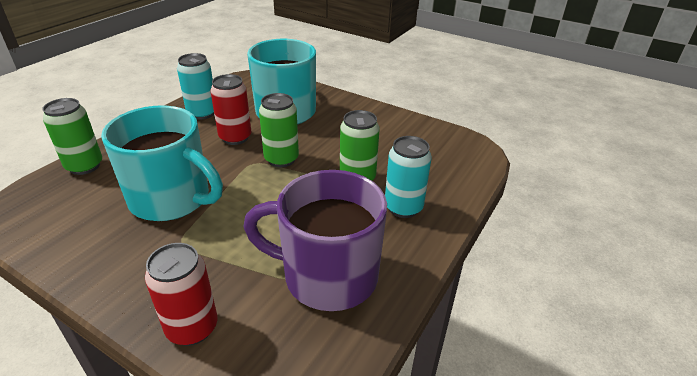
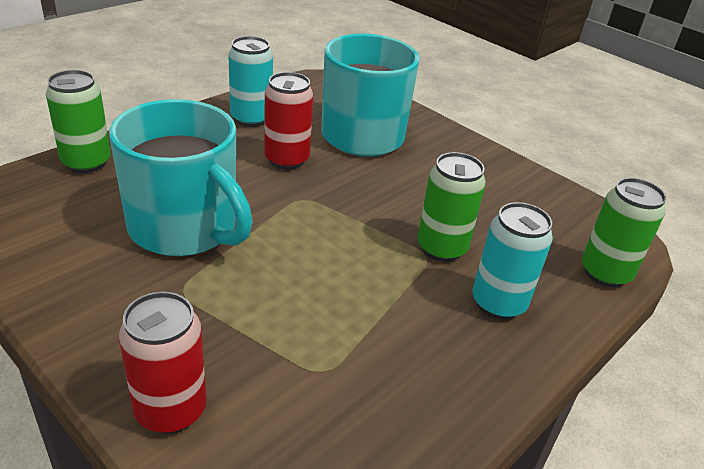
camera: 10 degrees right, 0 degrees up
purple mug [243,170,387,311] -> none
green can [259,93,299,167] -> green can moved to [582,178,667,287]

